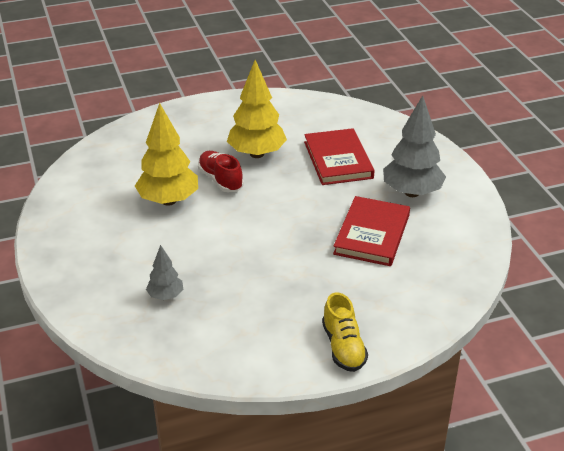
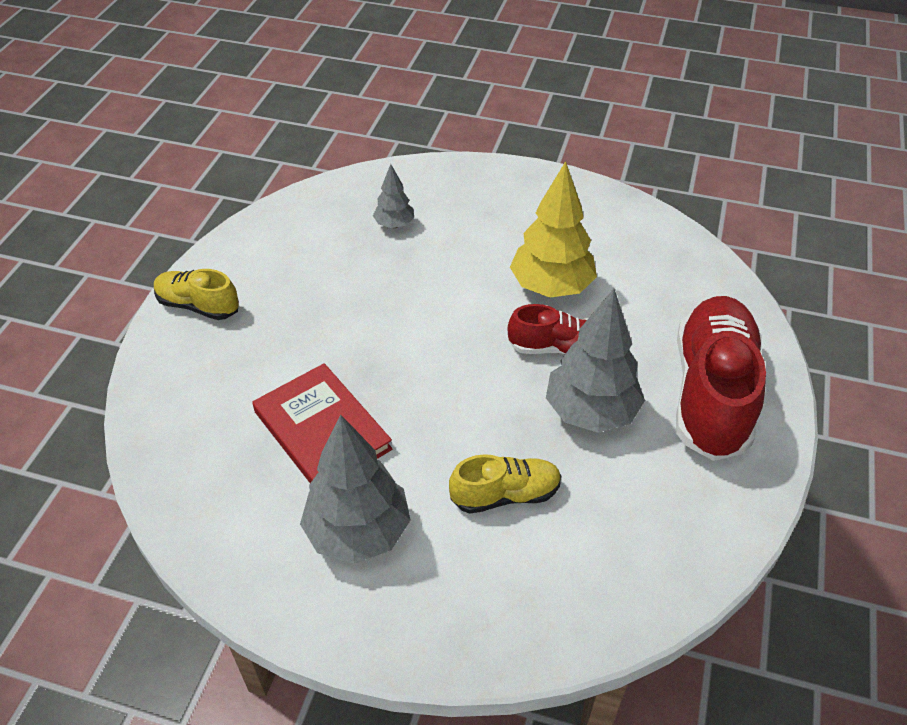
camera: 125 degrees right, 10 degrees up
yellow tree [227,60,287,158] -> grey tree [546,289,645,433]
red book [304,128,375,185] -> yellow shoe [449,454,562,514]
none -> red shoe [676,296,766,461]

